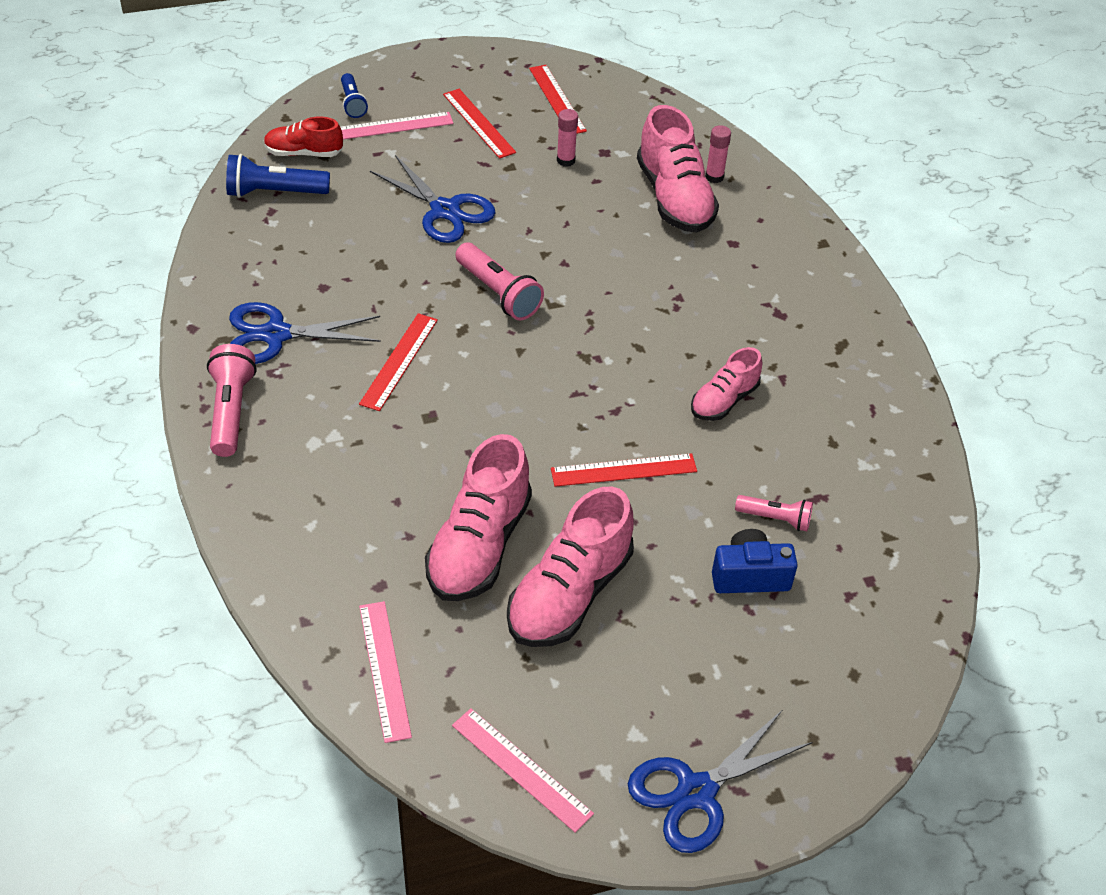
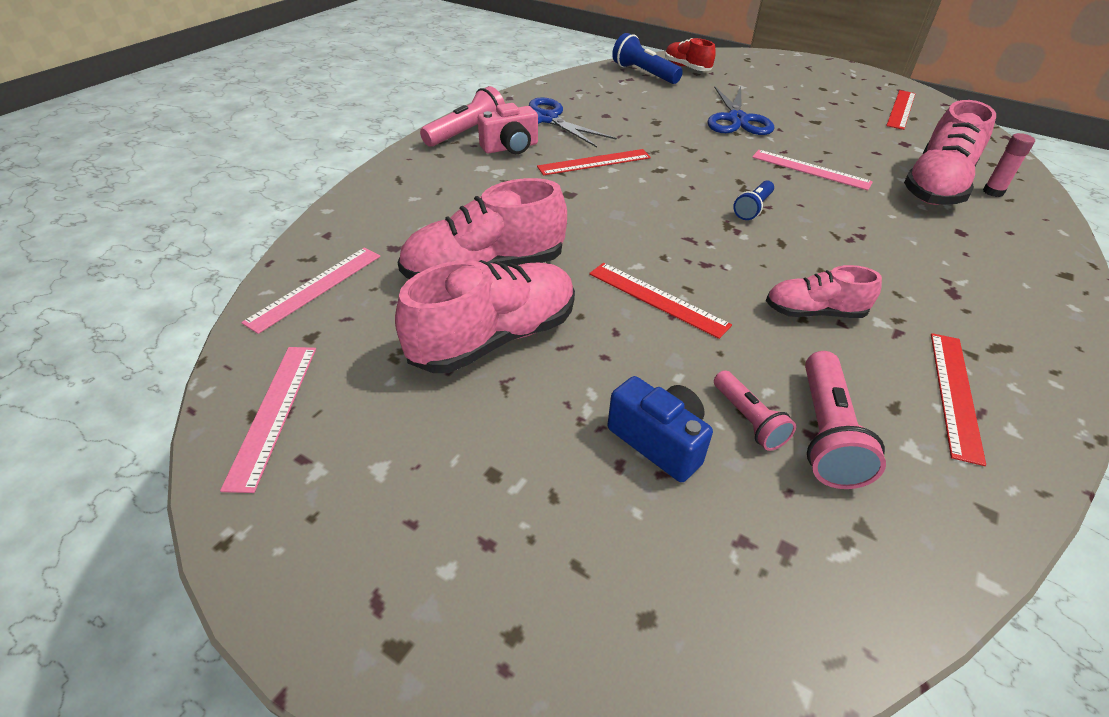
camera: 50 degrees right, 5 degrees down
pink ruler [340,112,453,140] -> pink ruler moved to [752,150,873,191]
blue flashlight [341,73,368,118] -> blue flashlight moved to [733,180,774,220]
red ruler [443,89,516,159] -> red ruler moved to [931,333,986,466]
pink flashlight [455,242,544,320] -> pink flashlight moved to [805,351,886,489]
pink shoe [507,487,634,647] -> pink shoe turned 150 degrees clockwise [395,260,575,373]
pink glue stick [557,109,578,167] -> none
blue scissors [628,710,813,853] -> none
none -> pink camera [478,103,538,154]

